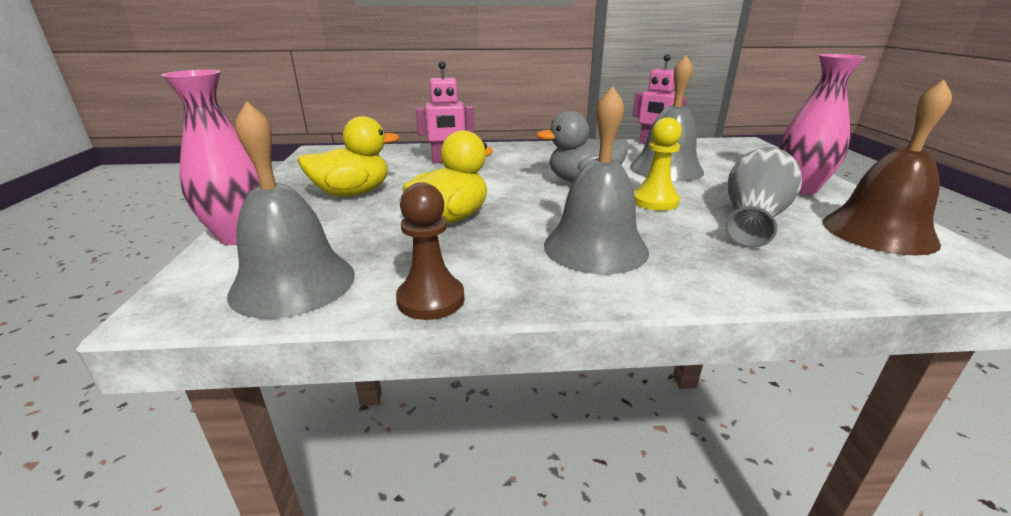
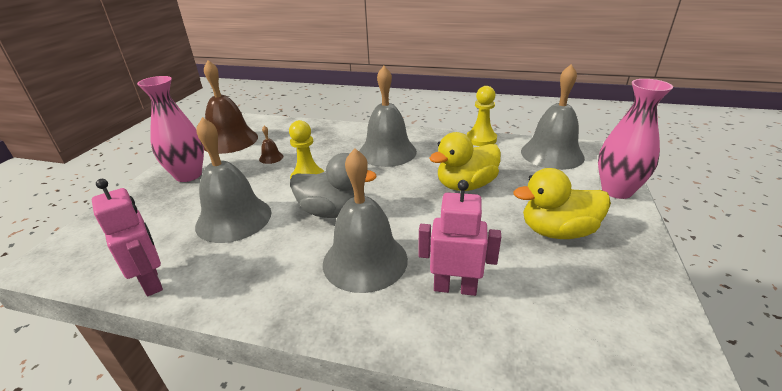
camera: 160 degrees left, 5 degrees up
brown pawn [396,182,464,320] -> yellow pawn [467,86,497,146]
grey vase [725,147,802,248] -> brown bell [259,126,283,164]
none -> grey bell [323,148,408,293]

